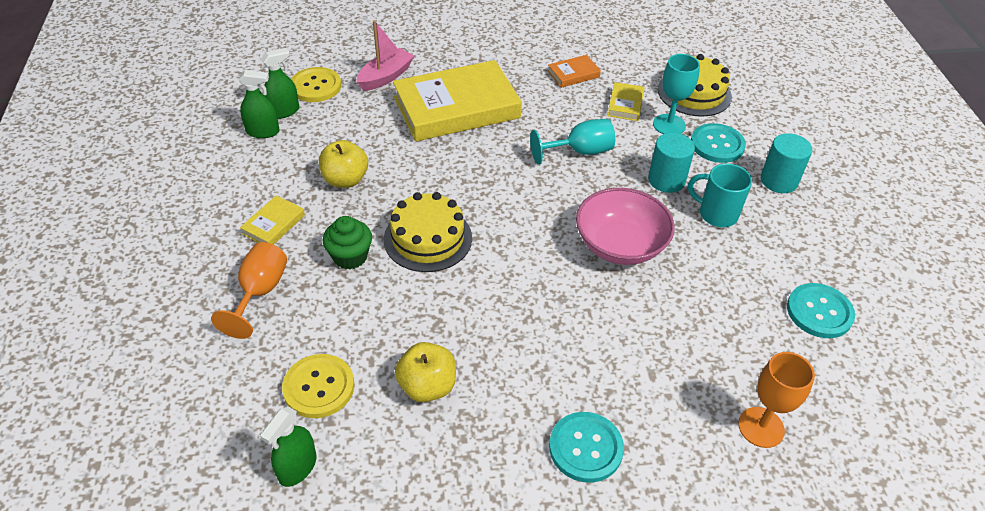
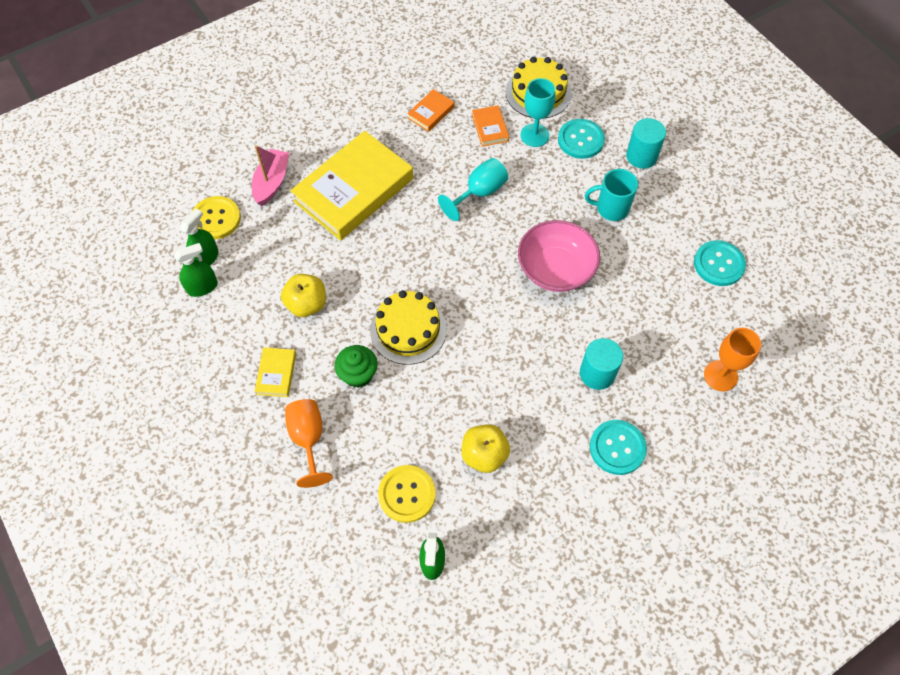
camera: 25 degrees left, 15 degrees up
yellow book [607,82,644,121] -> orange book [472,105,509,147]
turquoise cylinder [648,133,695,193] -> turquoise cylinder moved to [580,338,623,390]

